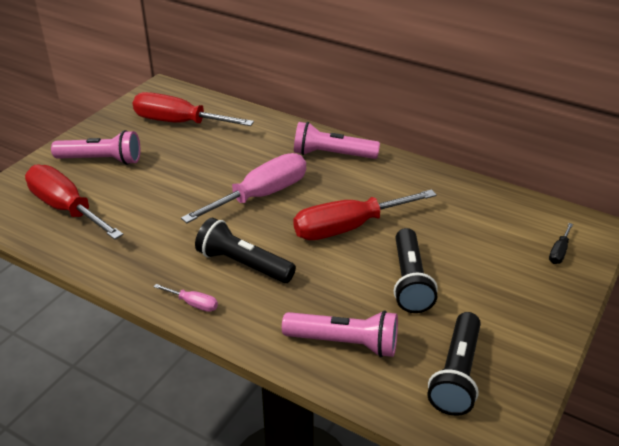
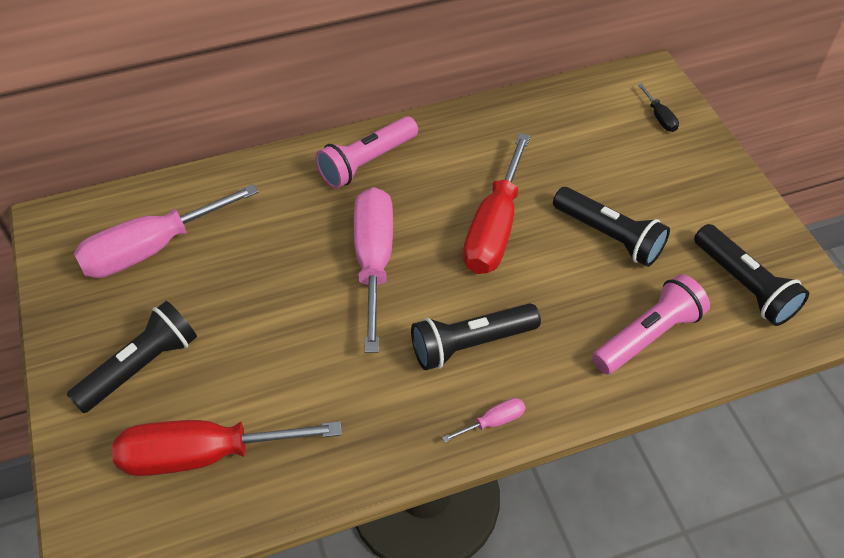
camera: 50 degrees left, 15 degrees up
pink flashlight [51,130,141,165] -> black flashlight [67,301,197,413]
red screwdriver [133,92,254,126] -> pink screwdriver [74,184,259,278]

